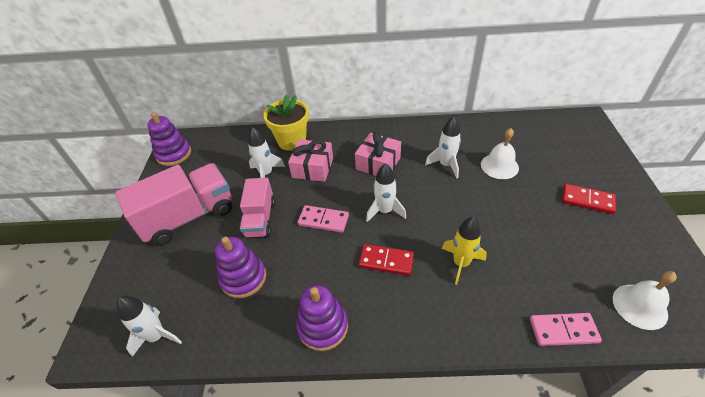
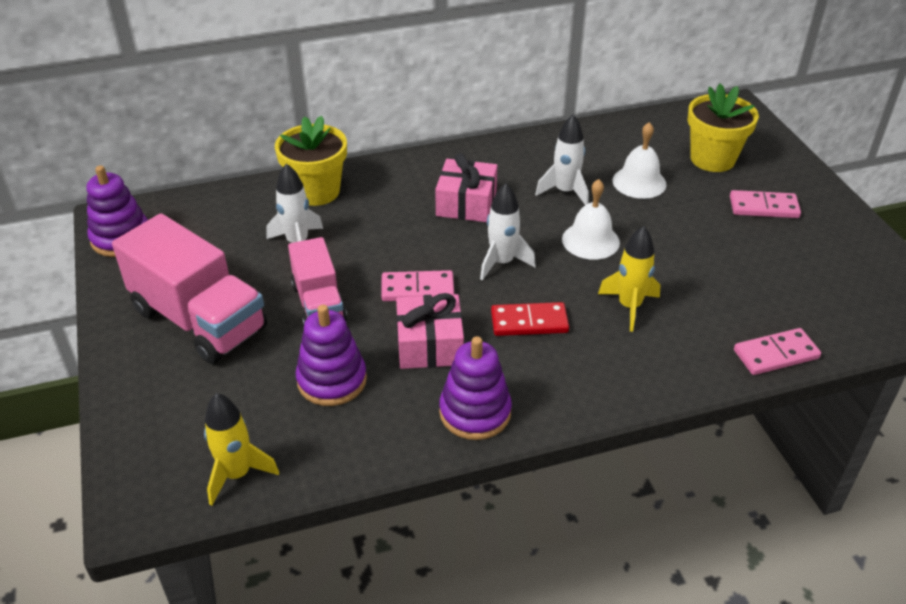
camera: 20 degrees left, 5 degrees down
pink truck [115,163,232,246] -> pink truck turned 90 degrees clockwise [112,213,267,364]
white rocket [116,296,182,357] -> yellow rocket [204,393,279,506]
pink gift [288,139,333,182] -> pink gift moved to [396,293,464,369]
red domino [562,184,616,214] -> pink domino [730,190,801,218]
white bell [613,271,677,330] -> white bell moved to [562,179,620,260]
none -> yellow flower pot [687,84,759,172]

